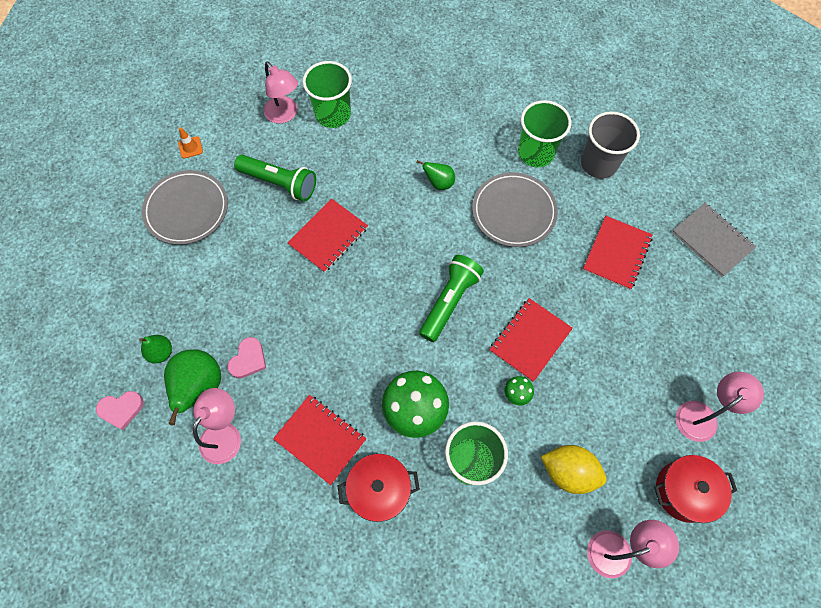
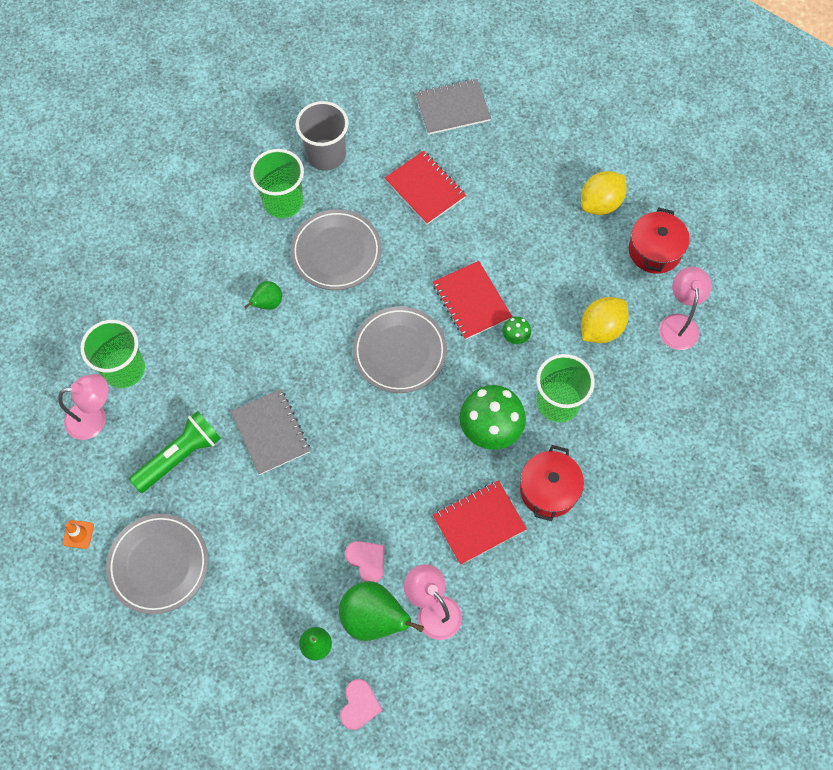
camera: 65 degrees left, 0 degrees up
red notebook [287,198,368,273] -> grey notebook [230,389,310,475]
green flashlight [419,255,484,342] -> grey plate [353,306,447,393]
pink lamp [676,372,764,442] -> yellow lemon [581,171,627,215]

